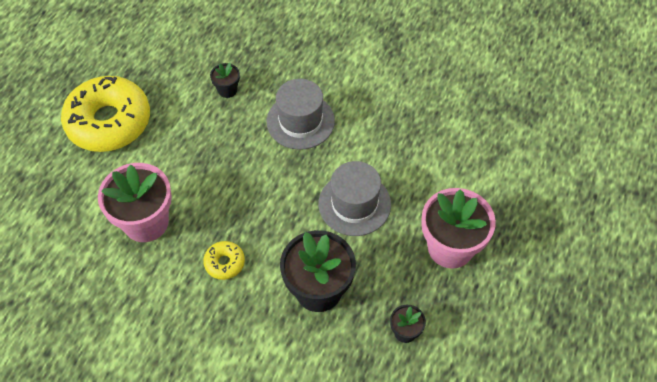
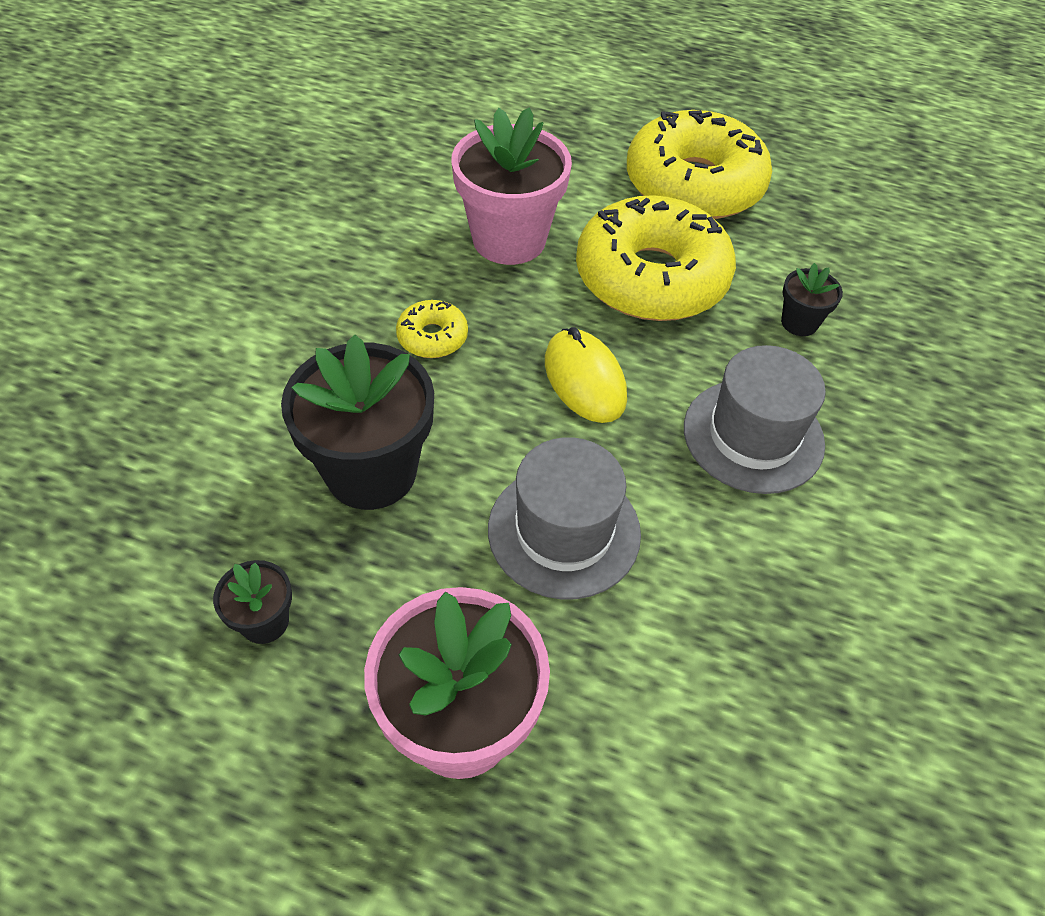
camera: 85 degrees right, 5 degrees down
none -> yellow mouse [545,327,627,423]
none -> yellow donut [576,195,736,321]

